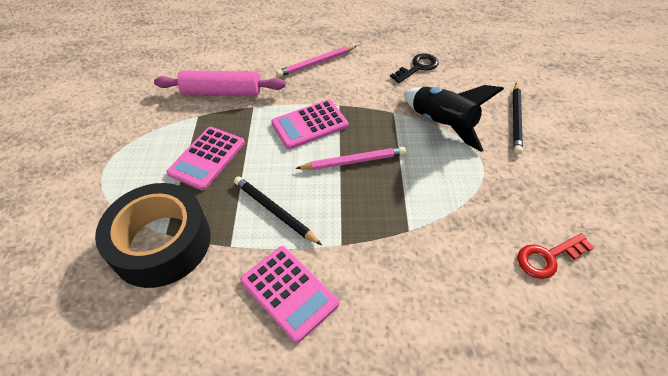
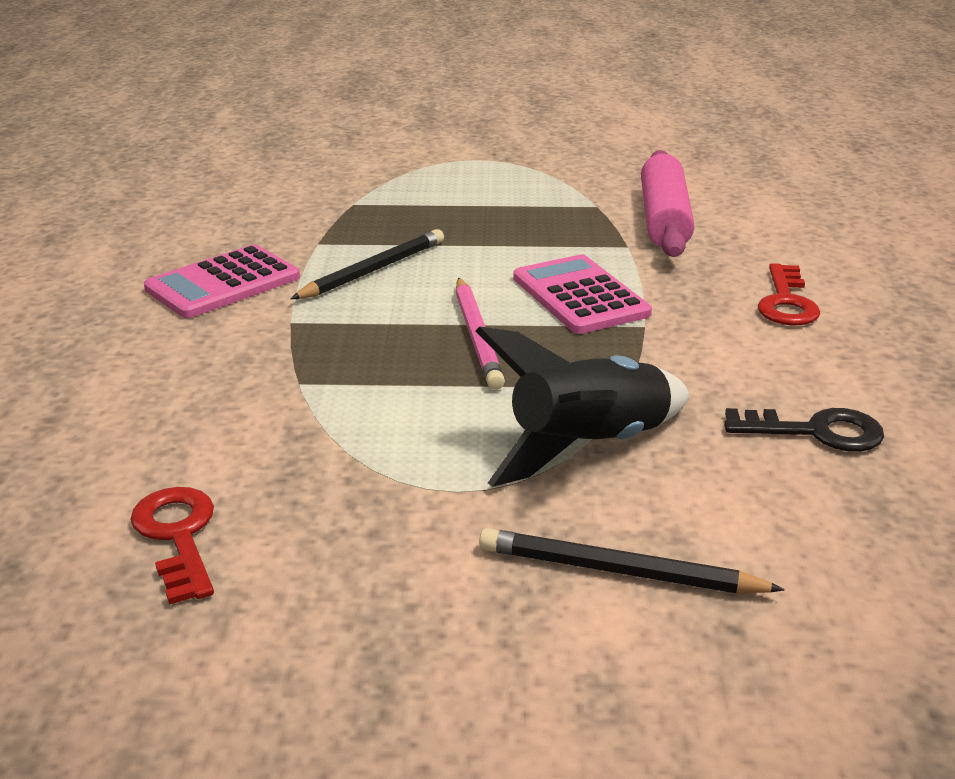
camera: 90 degrees right, 20 degrees down
black tape [95,183,211,288] -> none
pink calculator [166,127,245,190] -> none
pink pencil [276,45,357,77] -> red key [757,263,820,326]
black key [390,53,439,83] -> black key turned 45 degrees counterclockwise [724,408,884,452]

